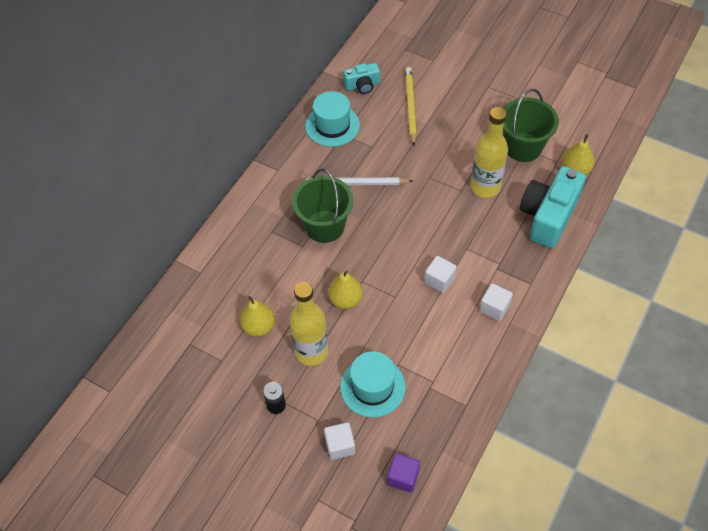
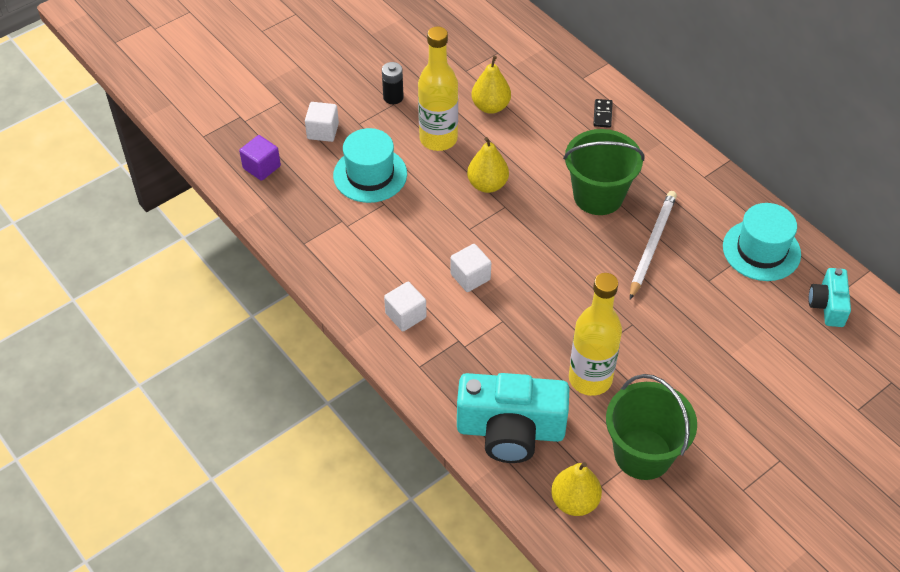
camera: 110 degrees right, 5 degrees down
yellow pencil [405,67,417,146] -> none
turquoise camera [520,166,586,248] -> turquoise camera turned 135 degrees clockwise [457,373,569,463]
none -> black domino [593,99,613,128]

